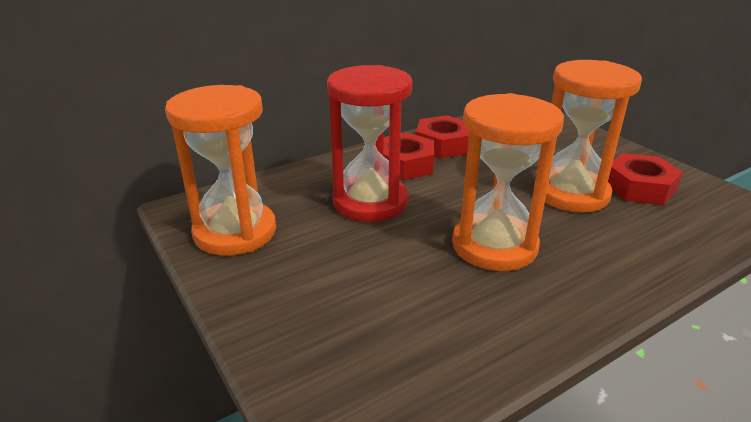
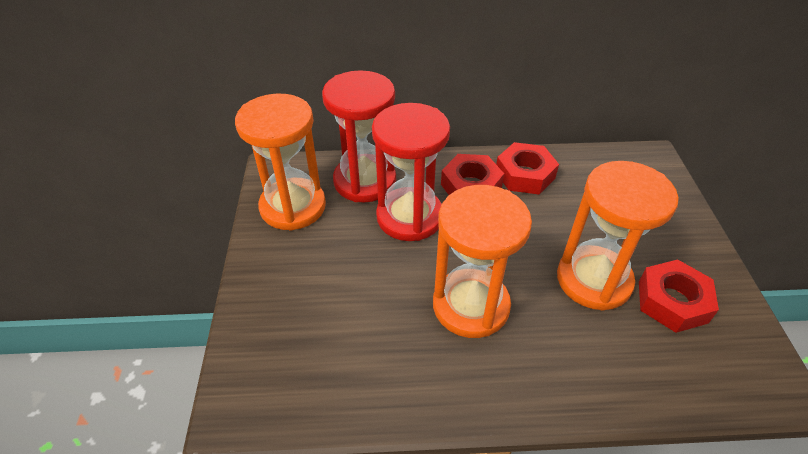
camera: 30 degrees right, 15 degrees up
none -> red hourglass [322,70,396,203]

